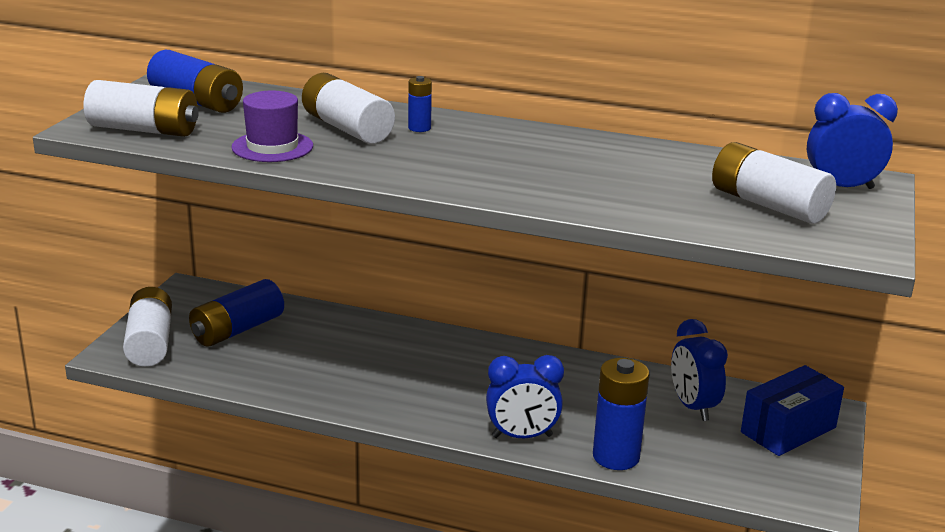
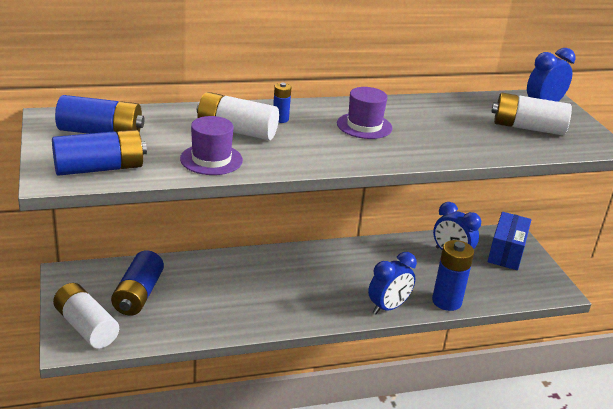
camera: 35 degrees left, 5 degrees up
white battery [83,80,199,137] -> blue battery [52,130,147,176]
none -> purple hat [337,87,393,139]

